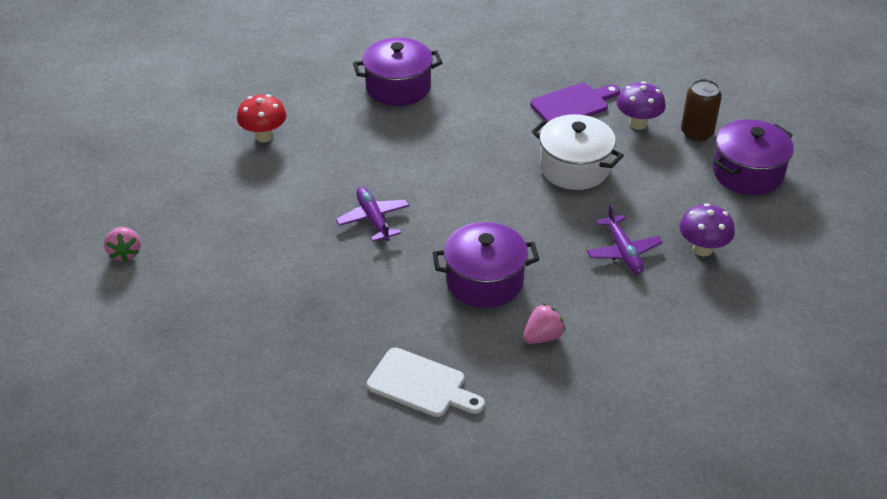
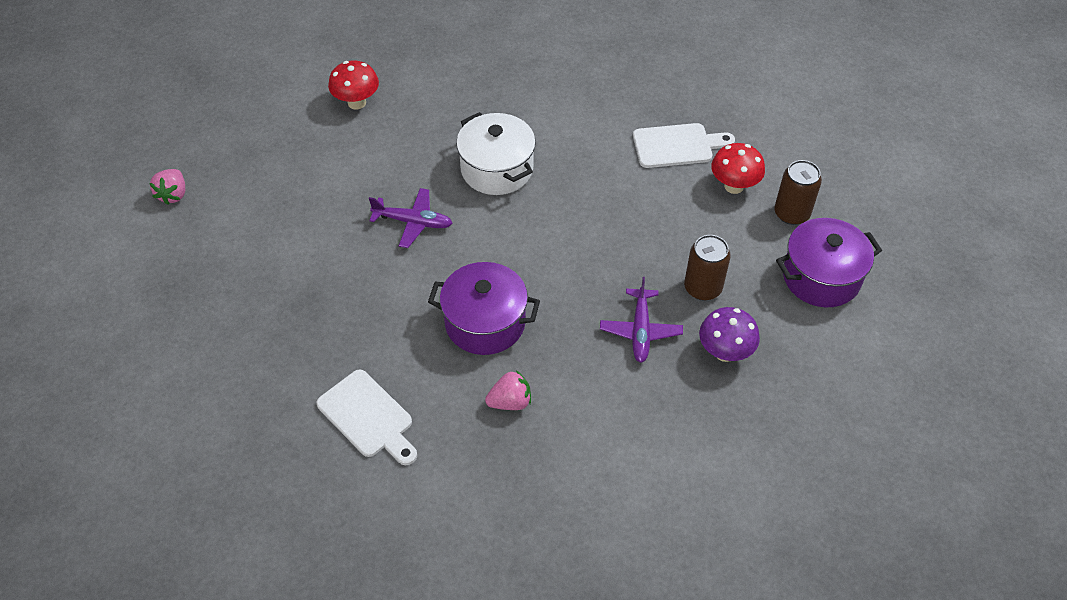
camera: 20 degrees right, 10 degrees up
purple plane [336,187,409,241] -> purple plane turned 105 degrees clockwise [369,188,453,248]
purple pot [353,38,442,106] -> none
purple cutting board [530,83,620,122] -> white cutting board [633,123,735,168]
white pot [531,114,624,190] -> white pot moved to [456,112,536,195]
purple mushroom [616,81,666,130] -> red mushroom [711,143,765,194]
none -> brown can [684,235,731,301]

